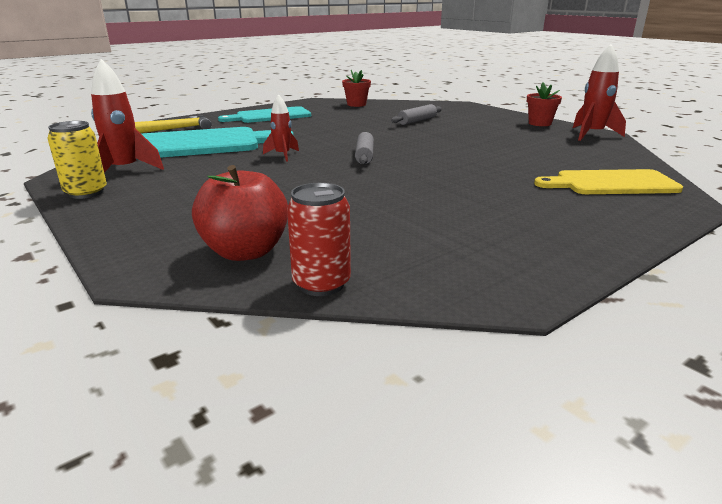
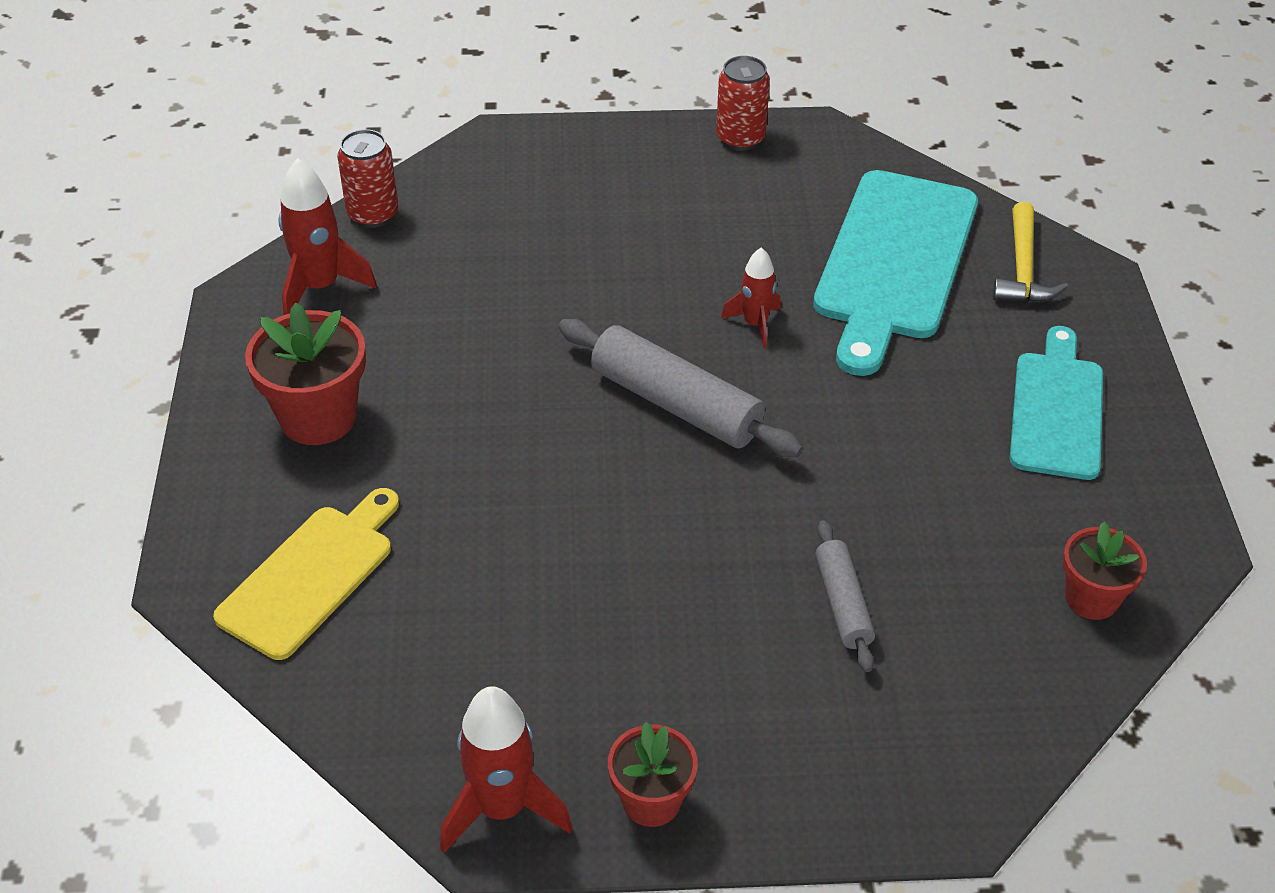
camera: 125 degrees right, 20 degrees up
yellow can [47,121,107,199] -> red can [716,56,770,151]
red rocket [91,59,164,173] -> red rocket moved to [279,158,377,315]
red apple [192,165,288,261] -> none
grey rolling pin [355,132,374,164] -> grey rolling pin [559,319,803,457], size x1.74
none -> red flower pot [245,302,366,445]

